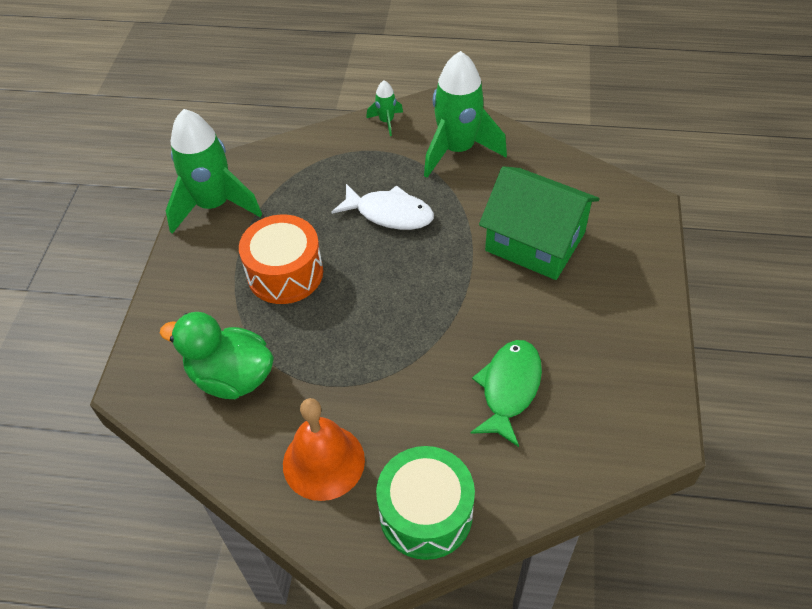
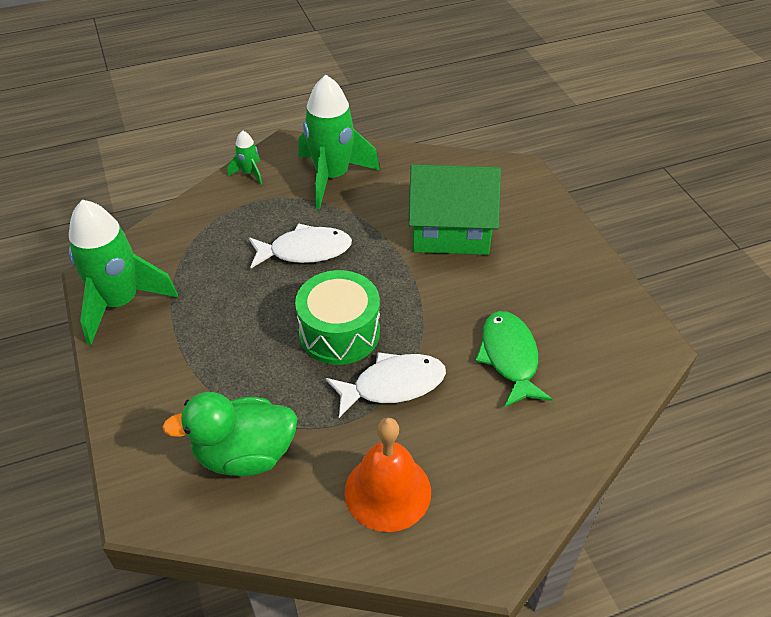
camera: 30 degrees left, 5 degrees down
orange drum [239,215,323,304] -> none
green drum [376,446,475,560] -> green drum moved to [295,270,380,365]
none -> white fish [326,352,446,418]

